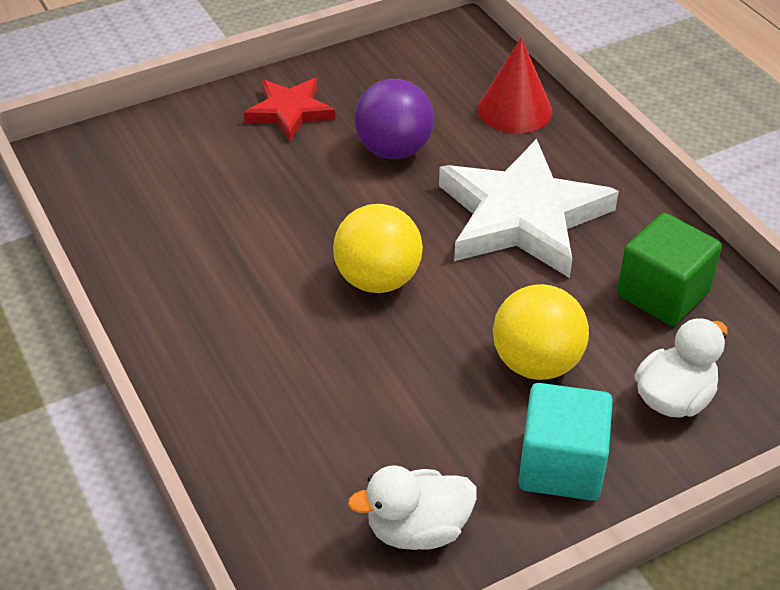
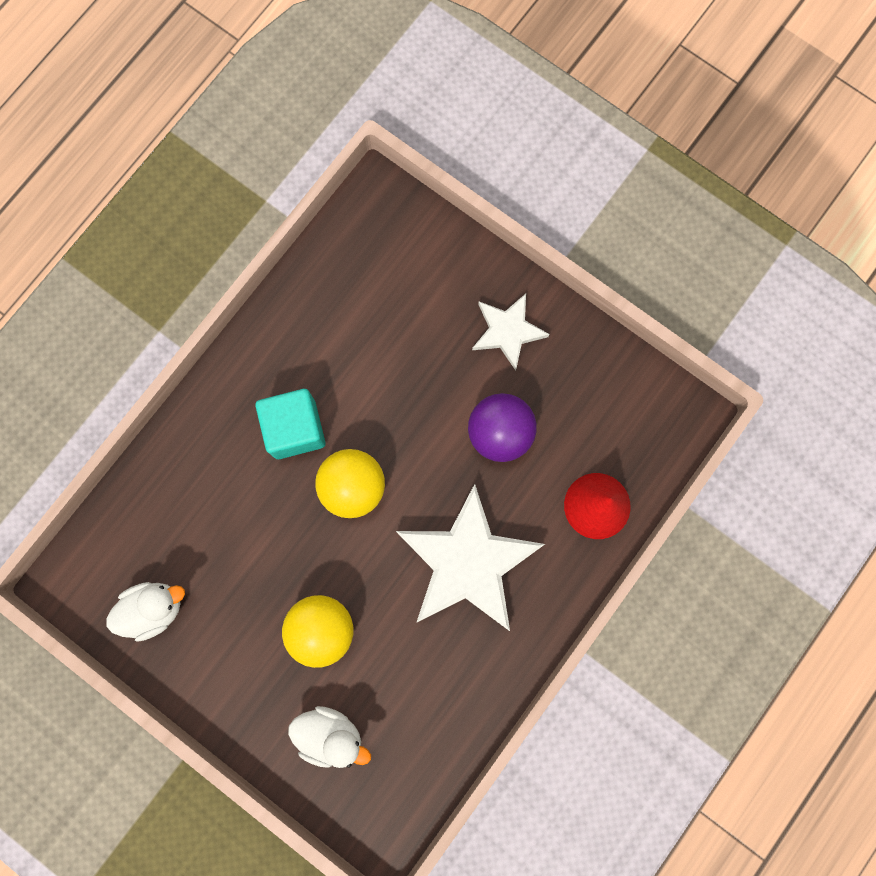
camera: 65 degrees right, 35 degrees up
red star [243,78,335,141] -> white star [472,294,550,371]
white duck [348,465,477,550] -> white duck turned 105 degrees clockwise [106,582,185,642]
turquoise cube [518,383,613,501] -> turquoise cube moved to [255,389,325,459]
green cube [617,213,722,326] -> none

